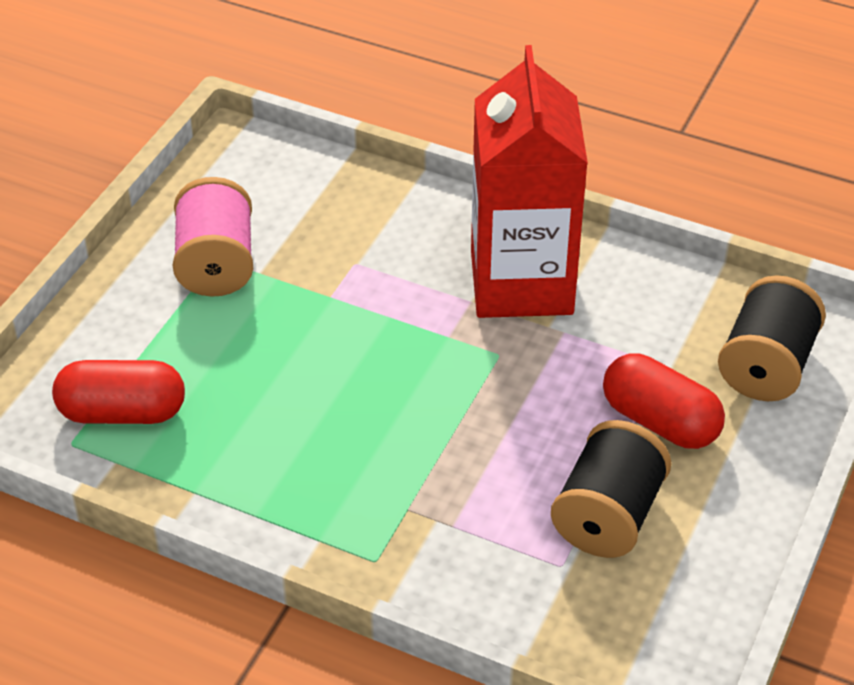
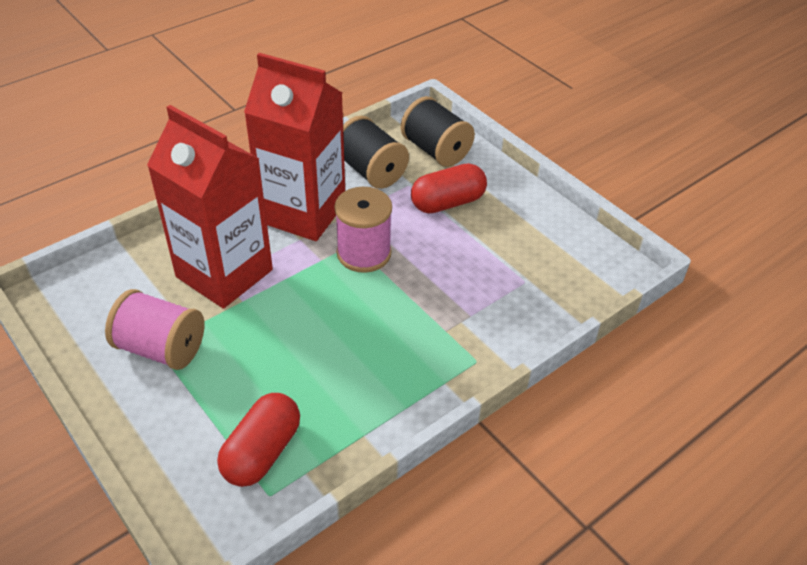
camera: 65 degrees left, 0 degrees up
black spool [551,420,671,558] -> black spool moved to [343,116,409,189]
none -> red carton [147,105,273,308]
none -> pink spool [334,187,392,273]

